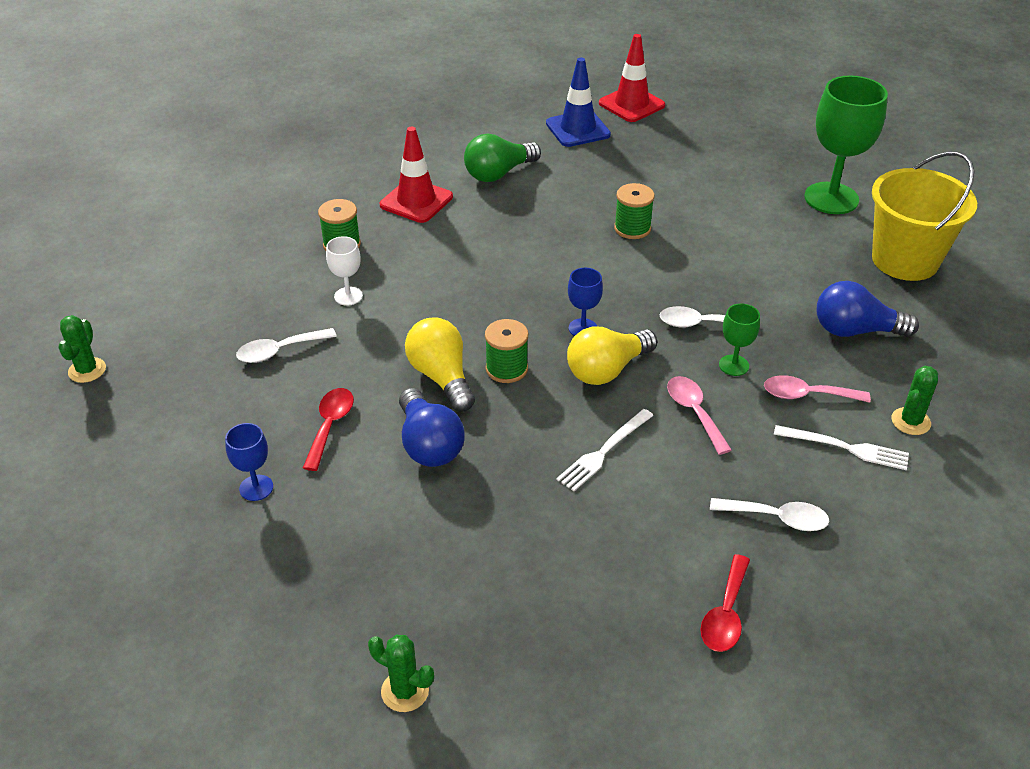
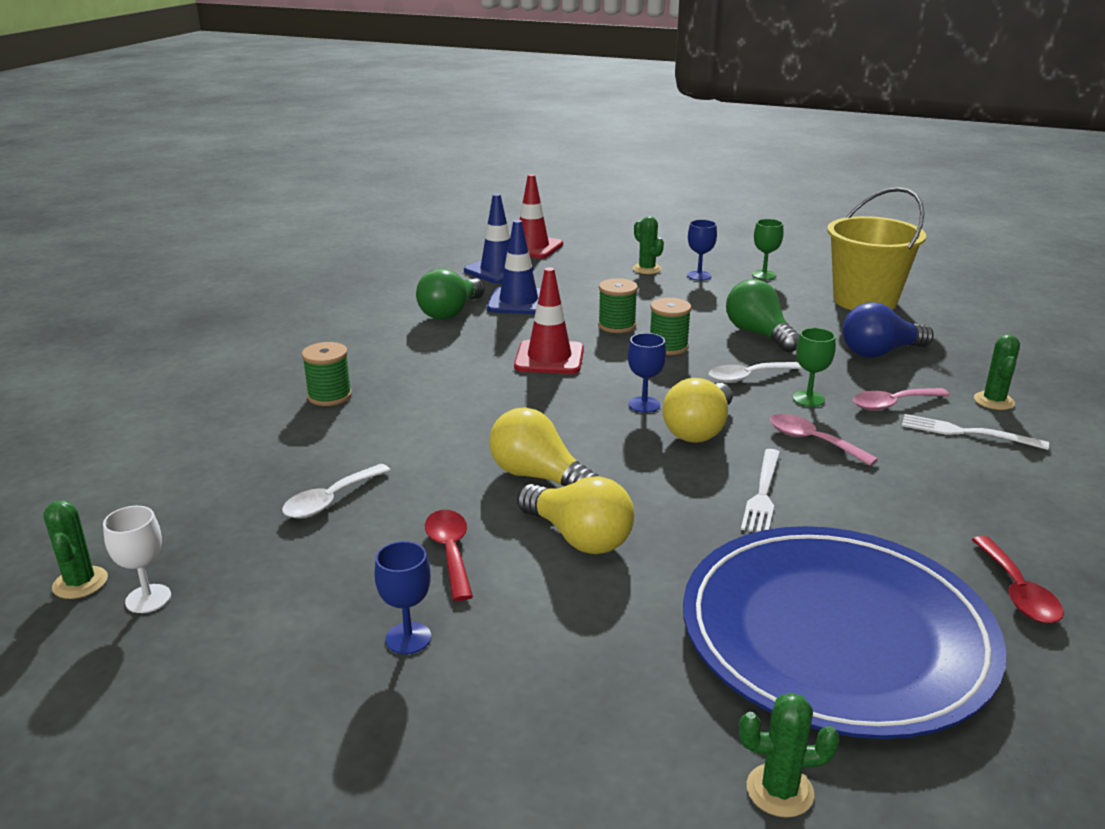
camera: 25 degrees left, 15 degrees down
white goblet [326,236,363,306] -> white goblet moved to [103,506,171,613]
red traffic cone [380,127,453,223] -> red traffic cone moved to [514,267,584,374]
blue light bulb [399,388,465,467] -> yellow light bulb [517,476,634,554]
green spool [485,319,528,383] -> green spool moved to [650,298,691,355]
white spoon [710,498,829,531] -> none
white fork [774,425,909,470] -> white fork turned 150 degrees counterclockwise [902,414,1049,450]
green goblet [804,76,888,214] -> green goblet [752,219,783,280], size x0.47
none -> blue traffic cone [487,220,541,314]
none -> green cactus [633,216,664,274]
none -> blue plate [683,526,1006,739]
none -> blue goblet [687,220,717,281]
none -> green light bulb [726,279,800,352]

